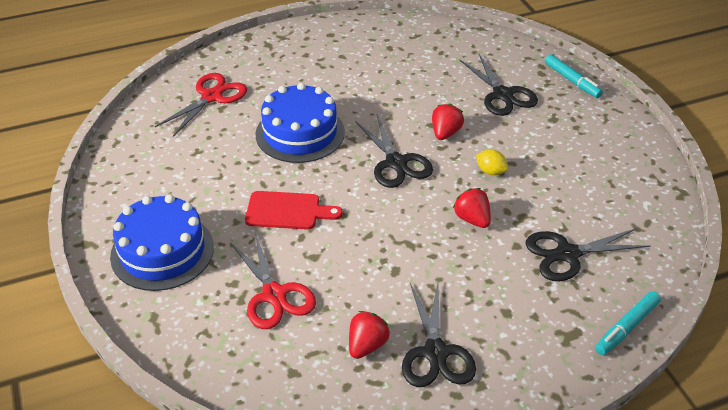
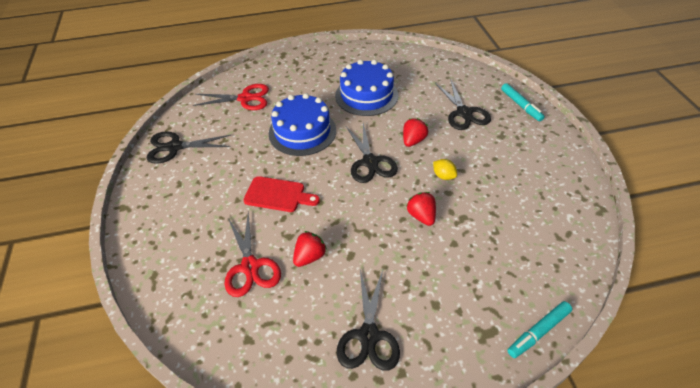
camera: 10 degrees right, 5 degrees up
blue cake [110,194,214,291] -> blue cake moved to [335,59,398,116]
red scissors [155,73,247,137] -> red scissors turned 45 degrees clockwise [193,84,269,110]
red strawberry [349,311,390,359] -> red strawberry moved to [293,231,327,267]
black scissors [525,228,650,281] -> black scissors moved to [146,131,231,164]

